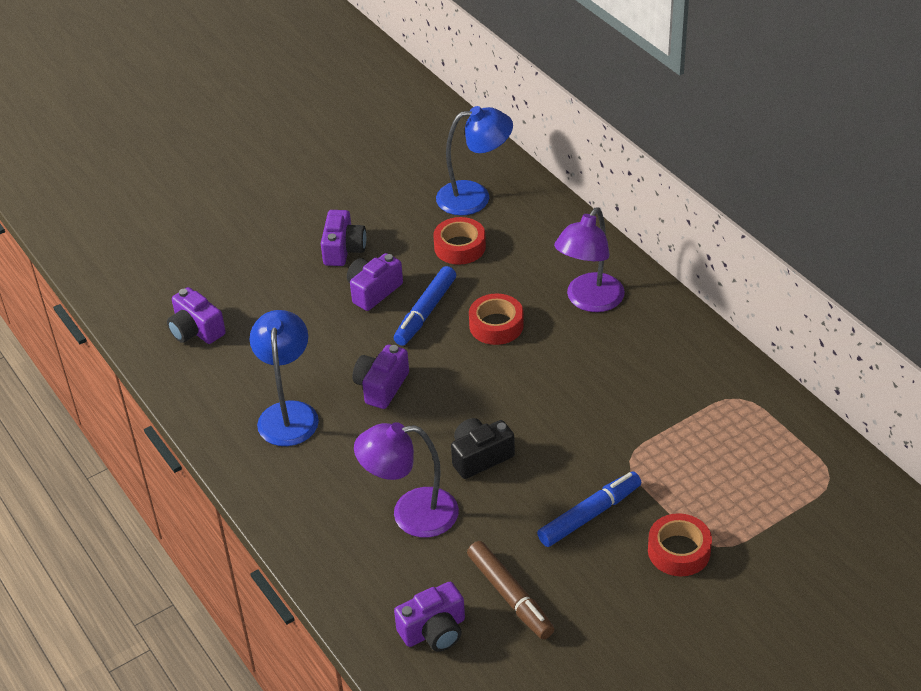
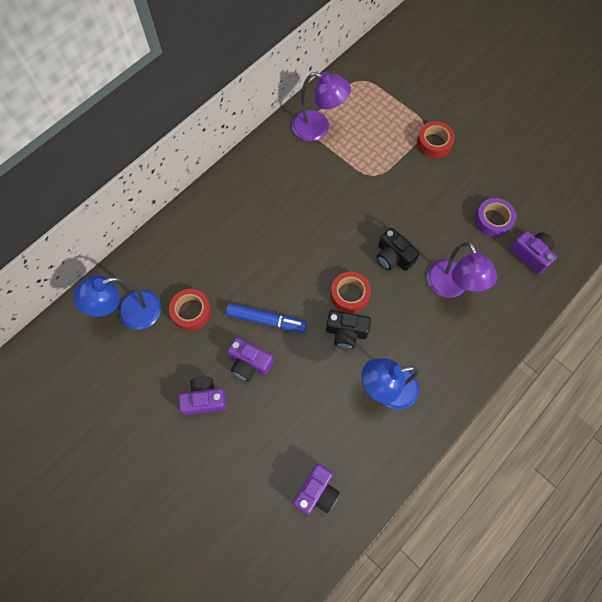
camera: 105 degrees left, 25 degrees up
purple camera [353,345,409,409] -> black camera [326,310,371,349]
blue lamp [436,106,513,216] -> blue lamp turned 90 degrees counterclockwise [73,275,161,330]
brown marker [467,541,554,639] -> purple tape [475,198,516,237]
red tape [469,294,524,345] -> red tape moved to [331,272,371,313]
blue marker [537,471,641,547] -> none
purple lamp [554,207,625,312] -> purple lamp moved to [292,72,351,141]

